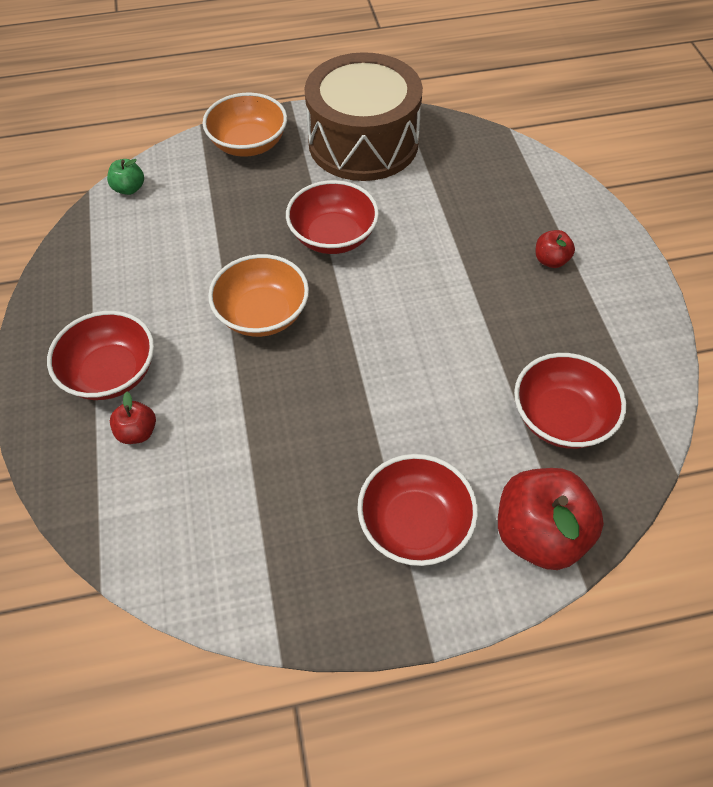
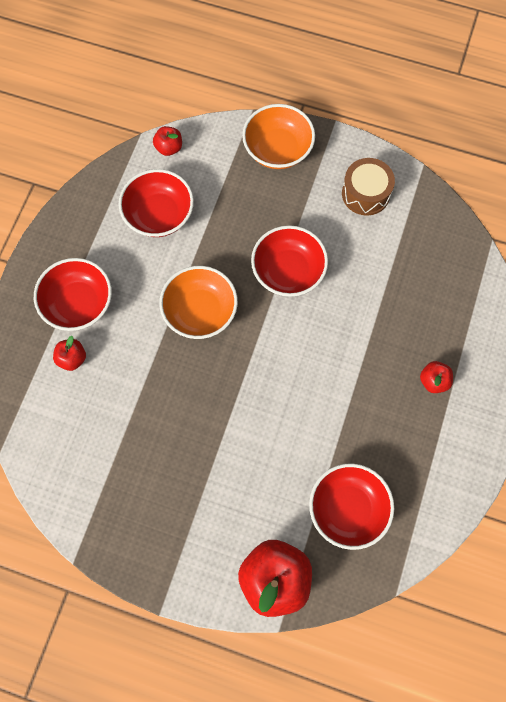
camera: 30 degrees right, 15 degrees up
green apple [107,159,144,195] -> red apple [153,126,182,156]
brown drum [304,52,423,181] -> brown drum [342,158,395,216], size x0.50
red bowl [357,454,478,566] -> red bowl moved to [119,169,194,237]

